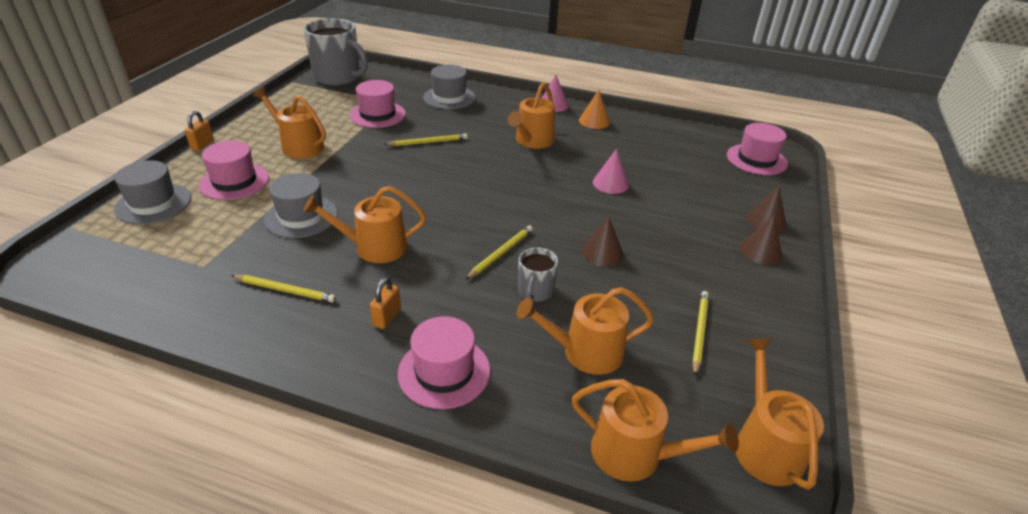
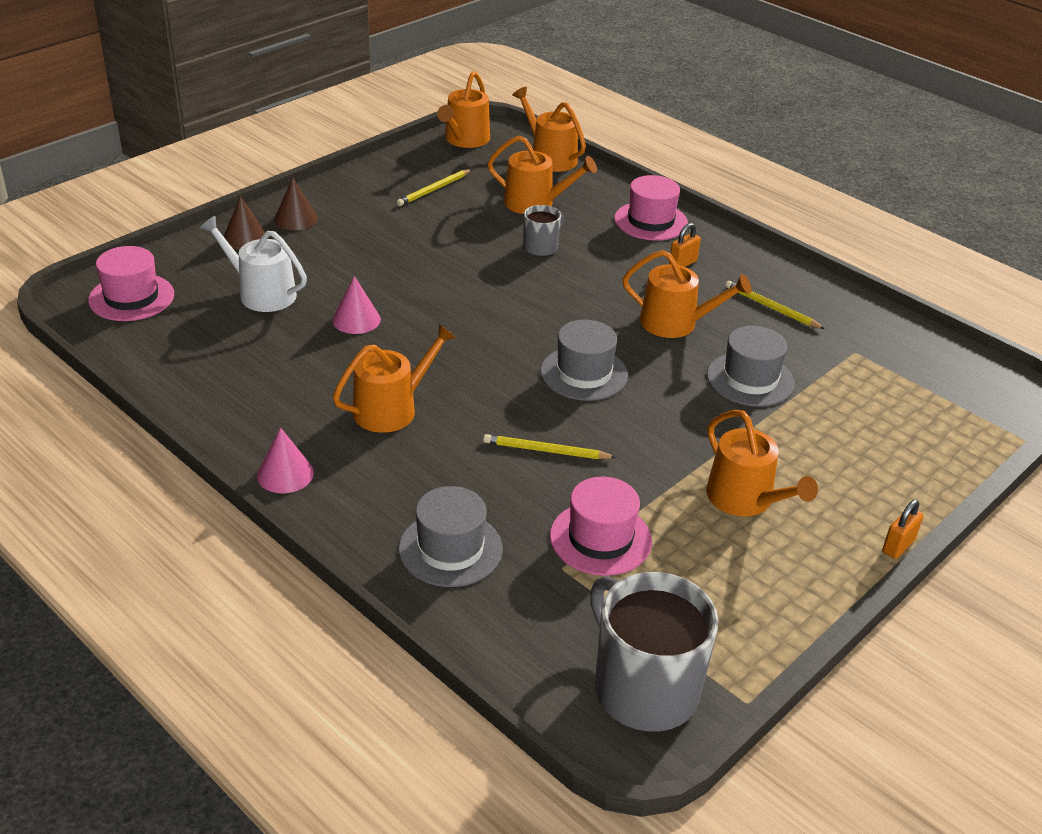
camera: 155 degrees left, 0 degrees up
grey hat [114,160,191,224] -> grey hat moved to [540,320,628,401]
pink hat [199,140,269,200] -> none
yellow pencil [465,225,533,280] -> none
orange cone [579,90,610,129] -> none
brown cone [582,216,624,267] -> none
none -> white watering can [200,216,307,312]

